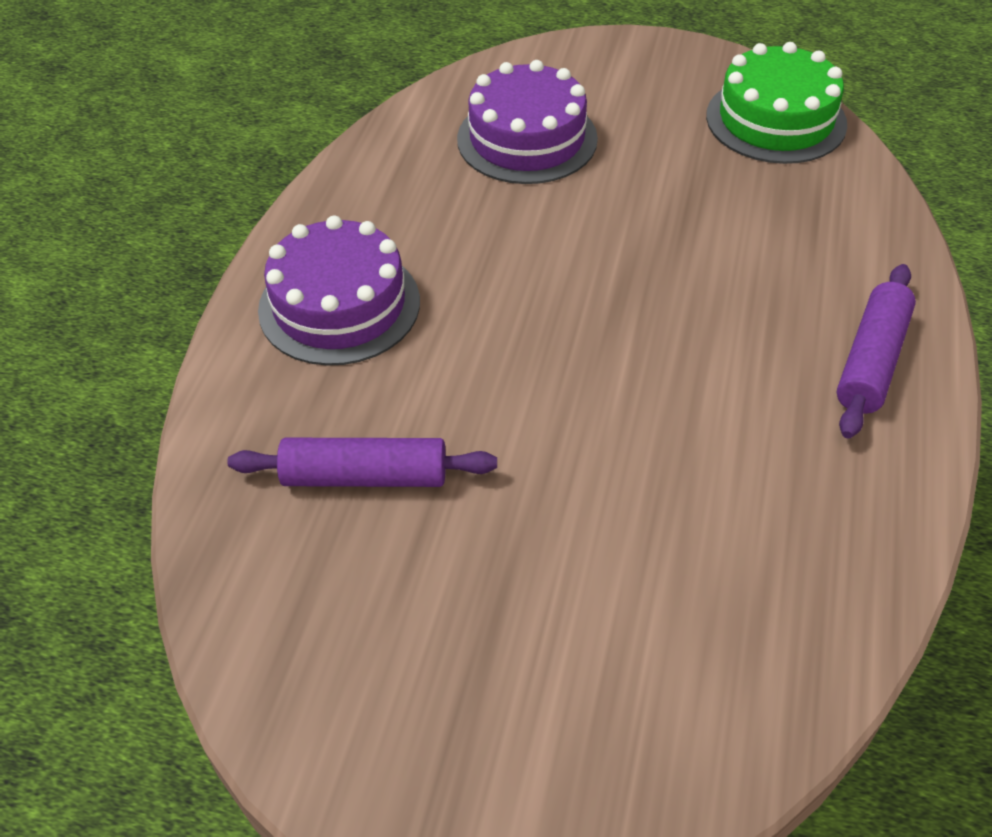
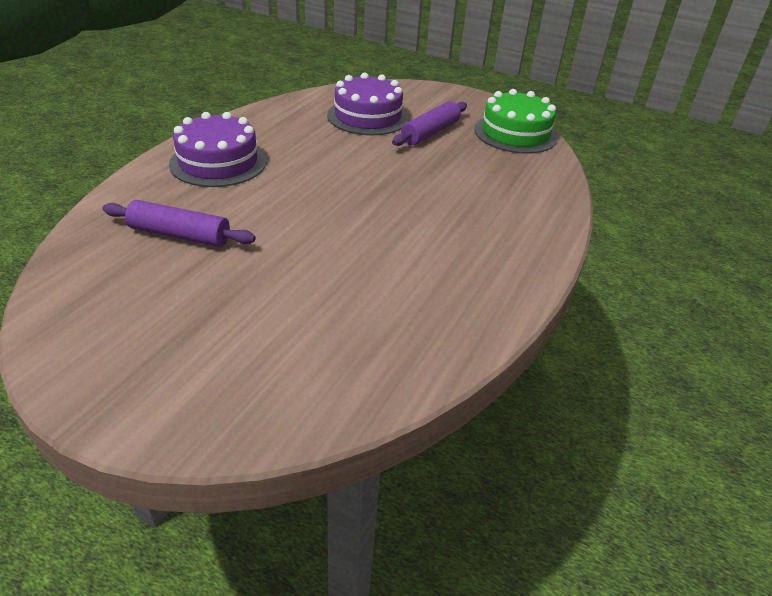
camera: 10 degrees right, 10 degrees down
purple rolling pin [837,264,916,439] -> purple rolling pin moved to [392,101,467,146]

